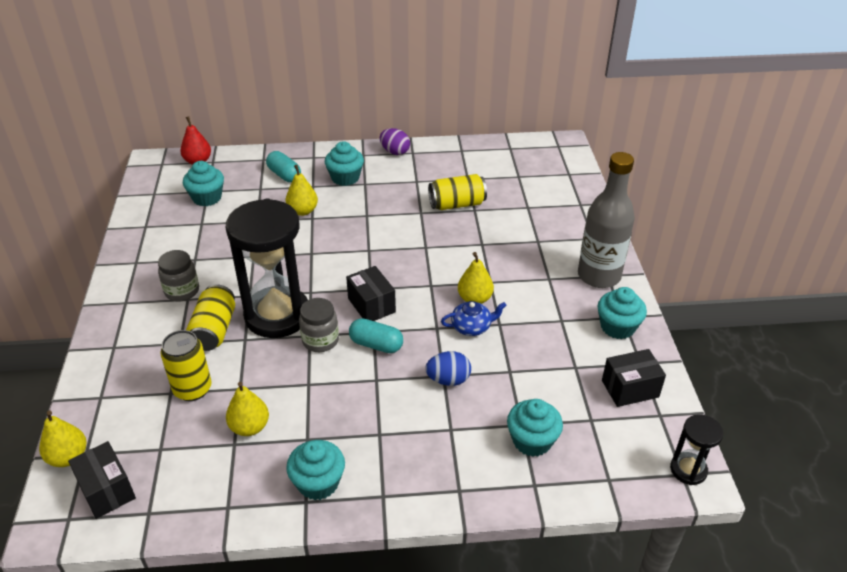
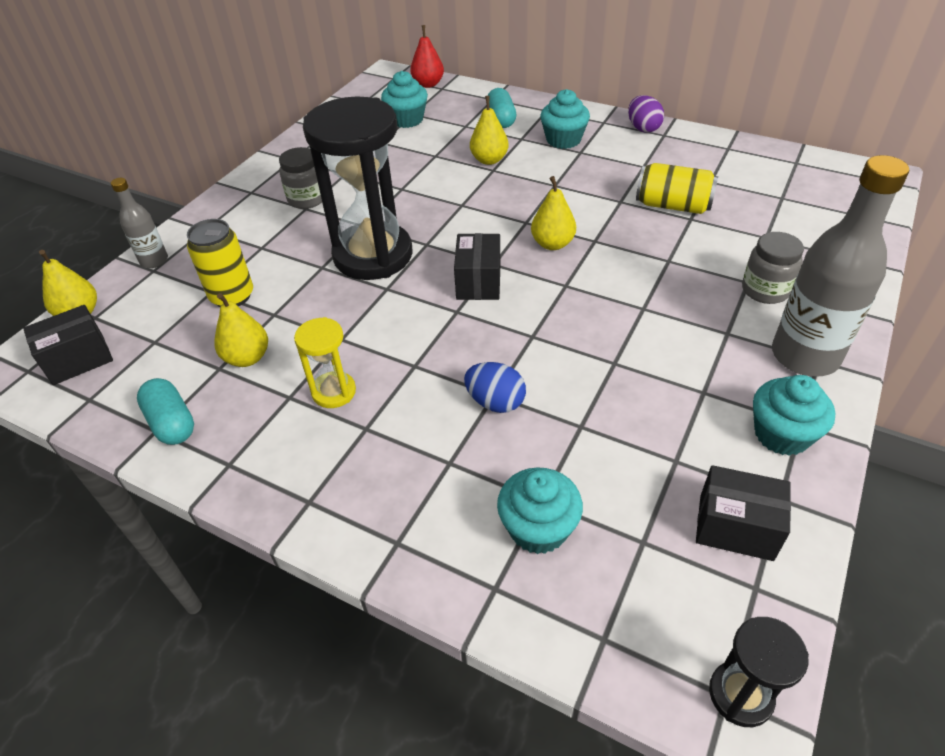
camera: 35 degrees right, 5 degrees up
black box [68,441,136,519] -> black box turned 60 degrees clockwise [23,305,113,385]
yellow can [186,284,235,351] -> none
turquoise cupcake [286,440,345,500] -> none
grey jar [299,298,339,352] -> grey jar moved to [742,232,804,304]
turquoise capsule [349,318,403,353] -> turquoise capsule moved to [137,378,194,445]
blue teapot [441,301,507,336] -> none
yellow pear [458,252,494,304] -> yellow pear moved to [531,176,576,250]
none -> grey bottle [111,178,168,268]
none -> yellow hourglass [294,317,356,408]

